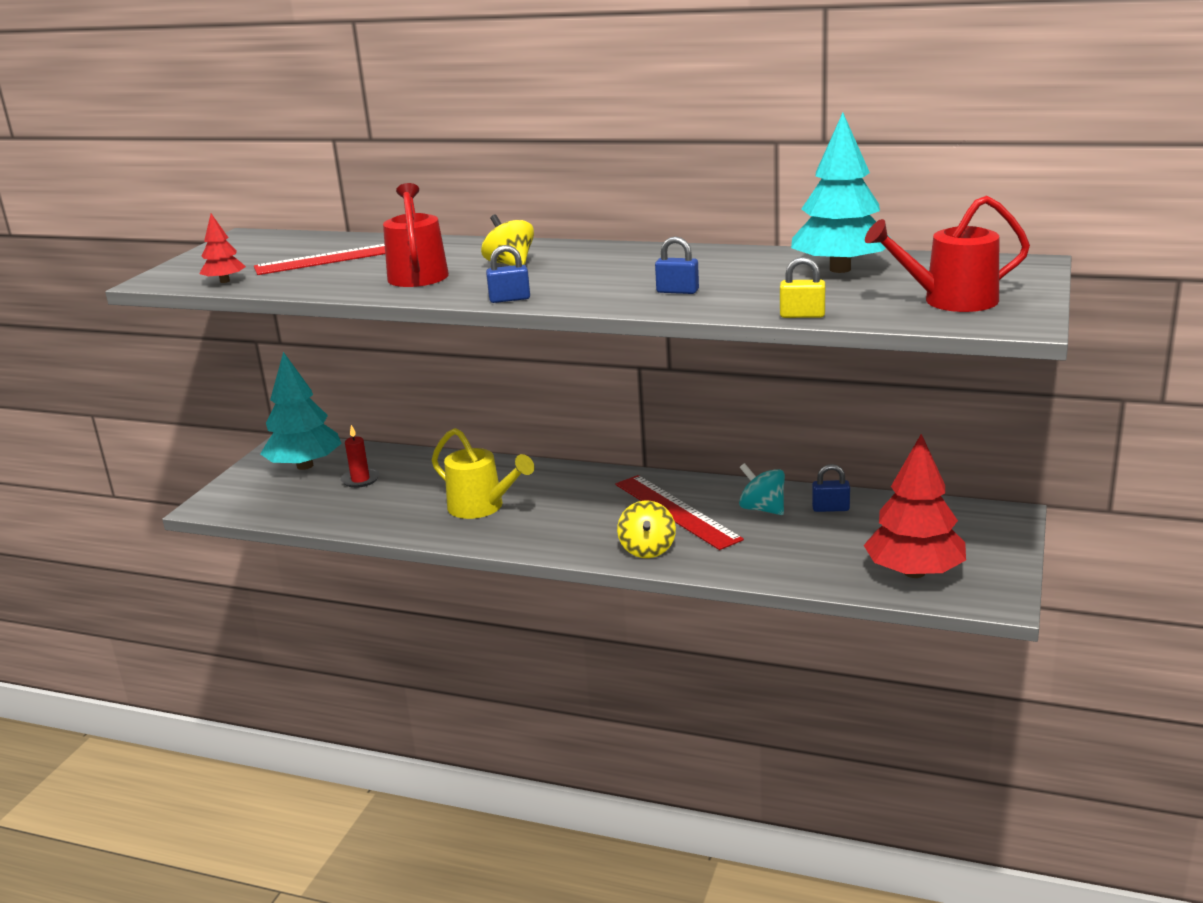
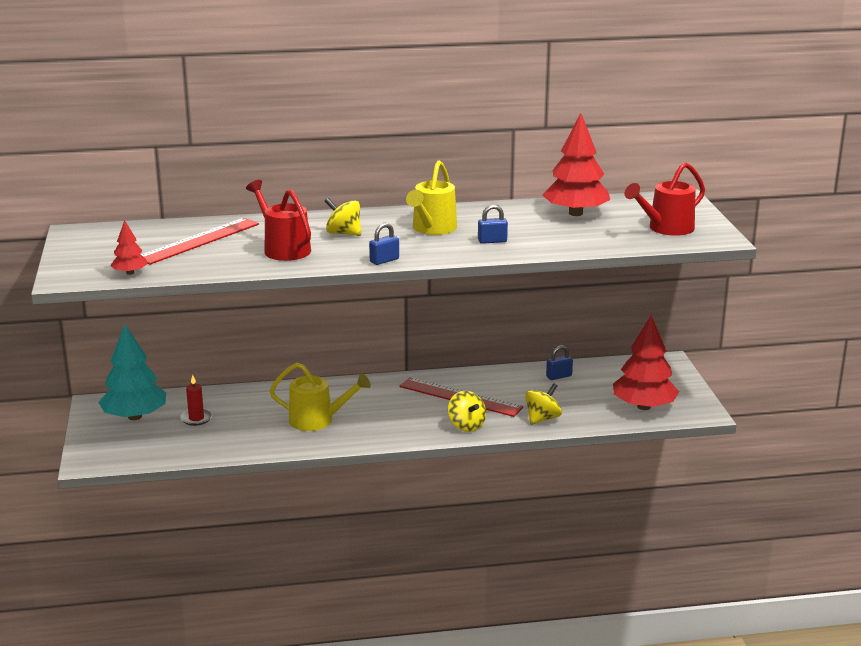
camera: 30 degrees left, 0 degrees up
turquoise spinning top [739,463,785,515] -> none
yellow padlock [780,257,825,318] -> none
turquoise tree [791,113,889,273] -> red tree [542,113,610,216]
none -> yellow watering can [406,160,457,235]
none -> yellow spinning top [525,383,562,425]

